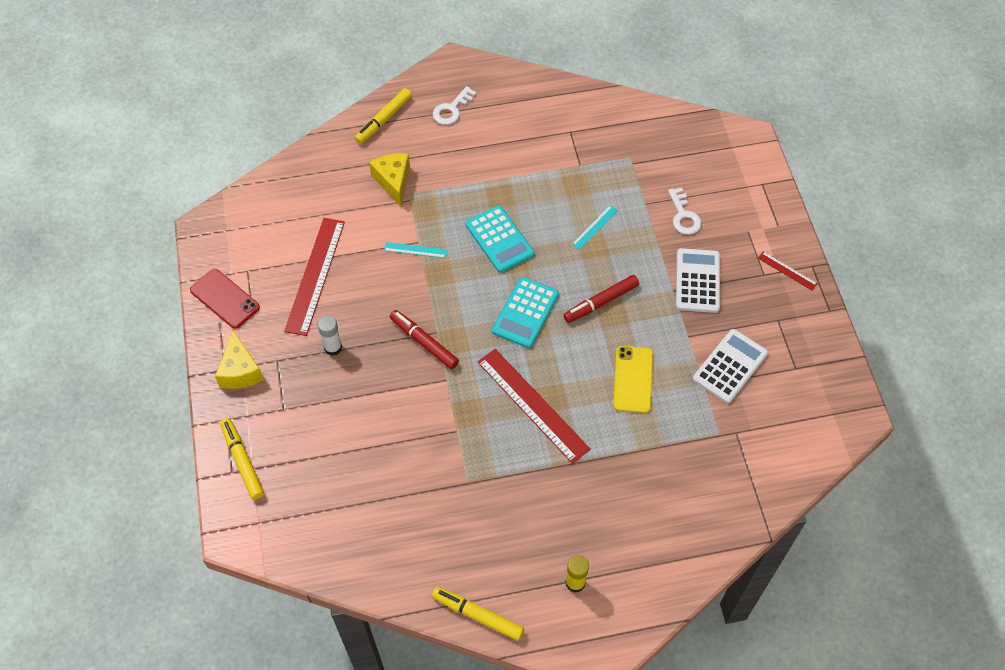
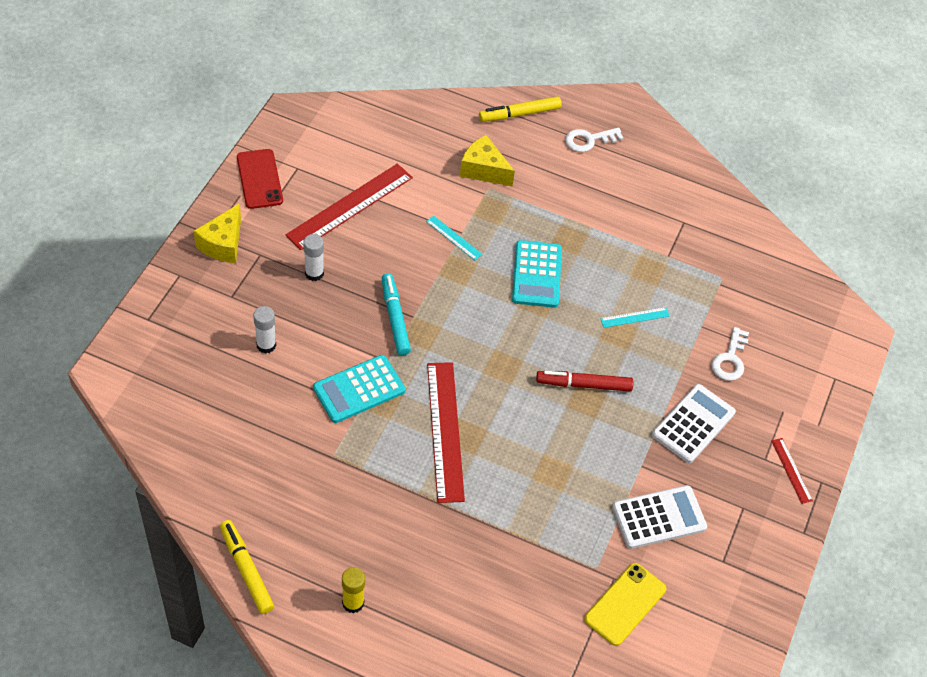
camera: 30 degrees right, 5 degrees down
yellow marker [220,418,264,500] -> none
yellow cheese [369,153,410,206] -> yellow cheese turned 75 degrees counterclockwise [460,135,515,187]
red marker [390,310,459,369] -> turquoise marker [381,273,411,356]
turquoise calculator [492,277,559,348] -> turquoise calculator moved to [313,355,405,423]
yellow phone [613,346,653,413] -> yellow phone moved to [584,563,666,646]
none -> white glue stick [253,306,276,354]

